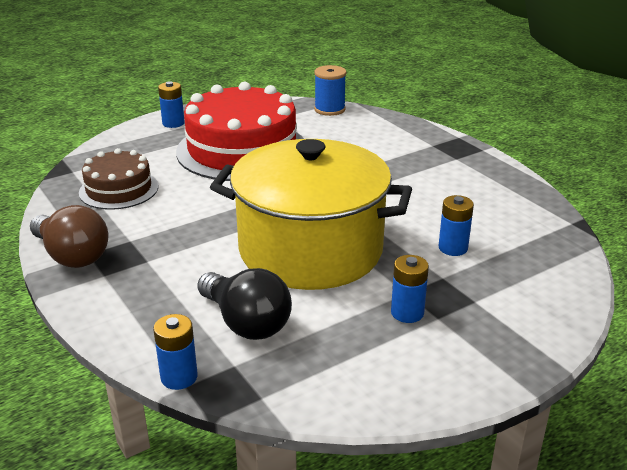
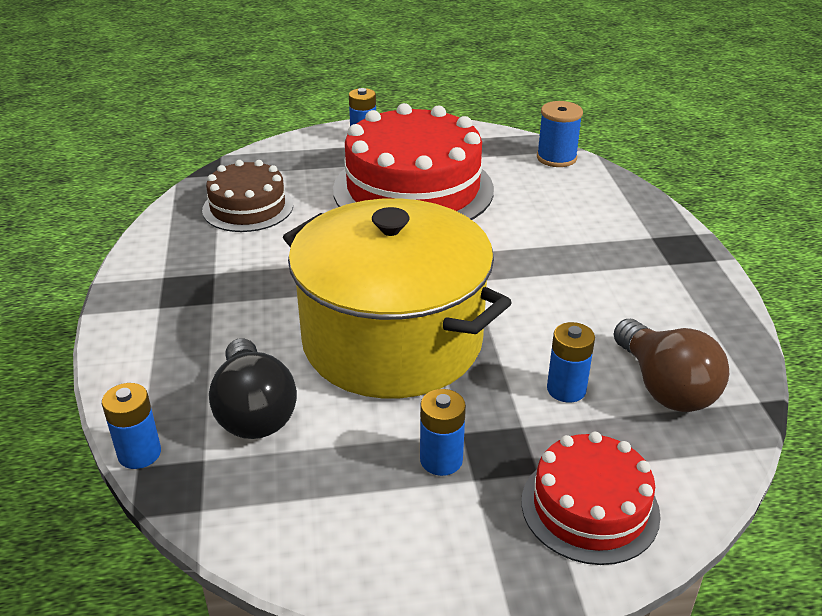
camera: 25 degrees right, 5 degrees up
brown light bulb [30,205,108,268] -> brown light bulb moved to [614,319,729,412]
none -> red cake [521,432,661,565]

